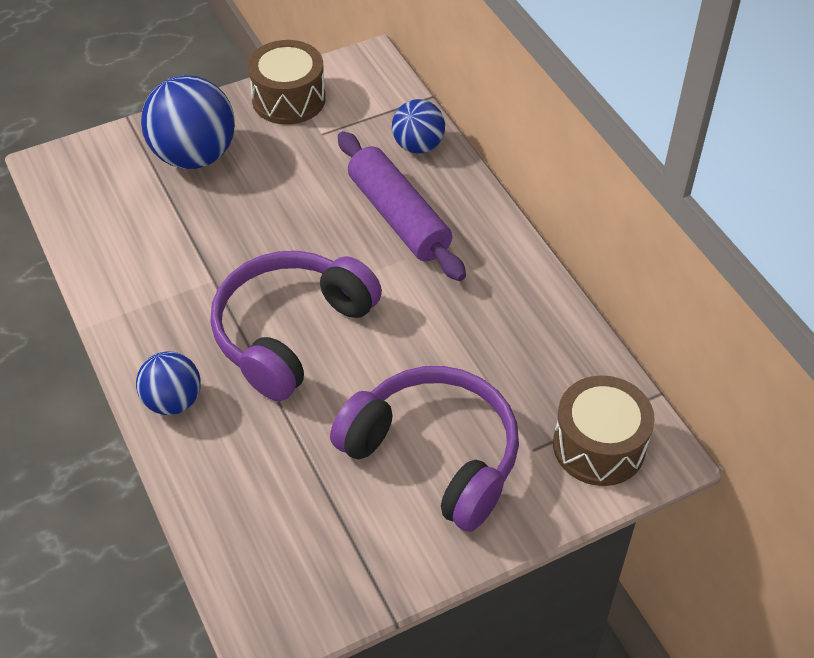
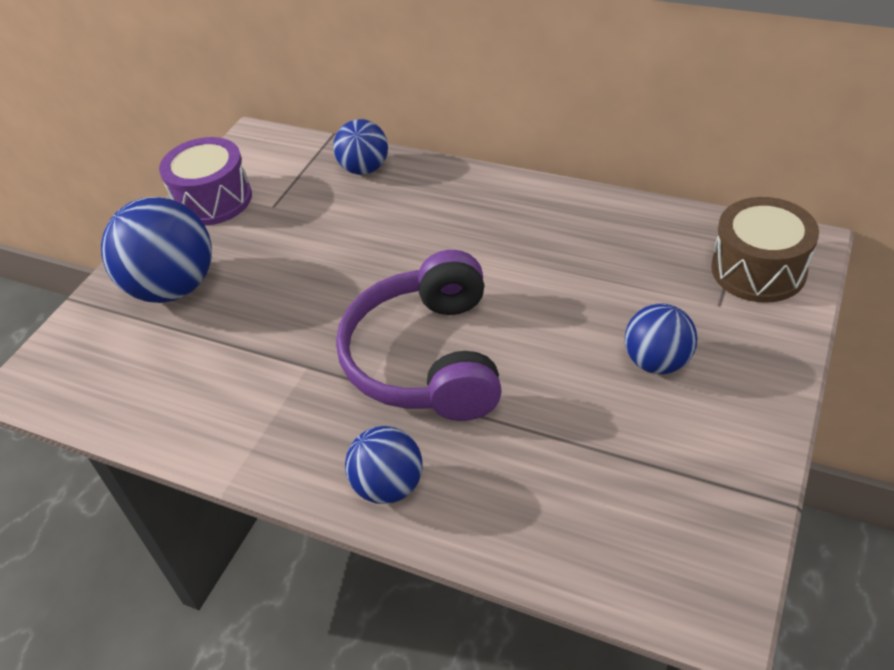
camera: 35 degrees left, 5 degrees down
brown drum [248,40,326,125] -> purple drum [159,137,252,226]
purple headphones [330,366,519,532] -> blue ball [625,304,697,374]
purple rolling pin [338,131,466,281] -> none

